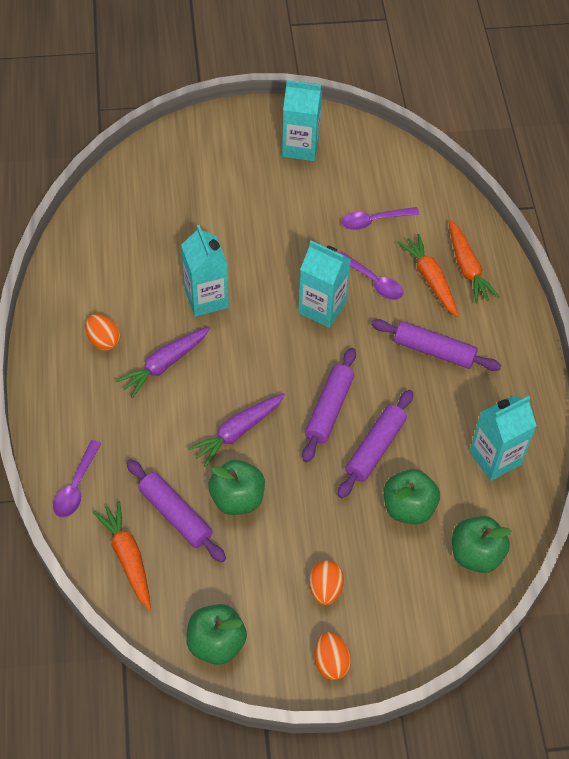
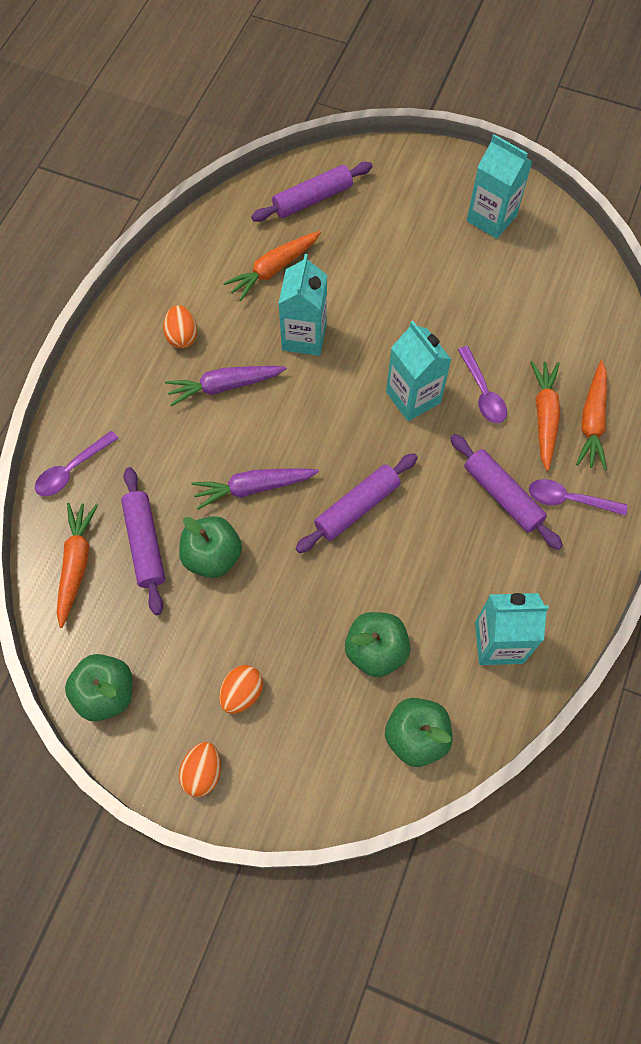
camera: 30 degrees right, 10 degrees up
purple rolling pin [338,390,413,498] -> purple rolling pin moved to [251,162,373,222]
purple spoon [342,207,419,230] -> purple spoon moved to [529,479,627,516]
none -> orange carrot [223,231,321,301]

